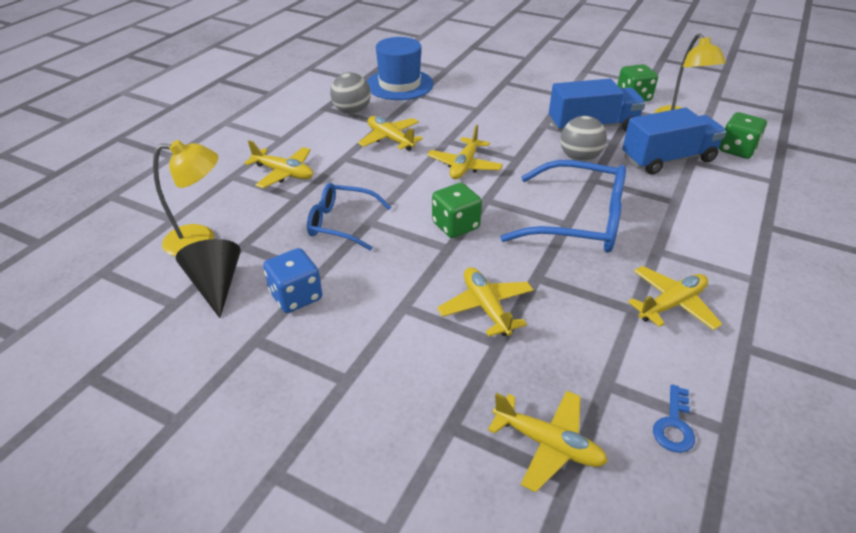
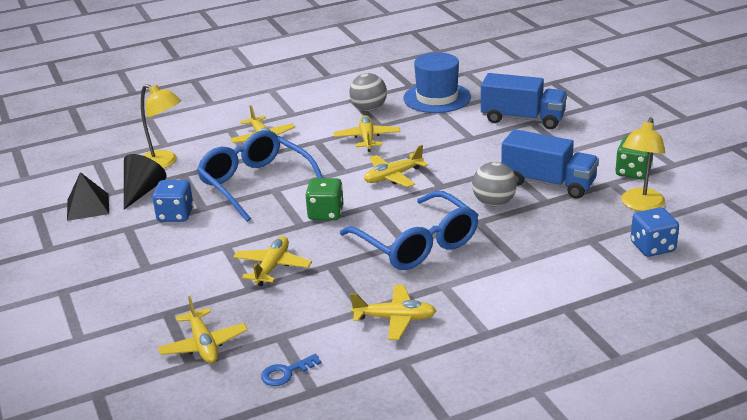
camera: 40 degrees right, 10 degrees down
blue glasses [307,183,391,251] -> blue glasses [197,130,323,222], size x1.62
blue truck [622,108,726,175] -> blue truck moved to [481,73,567,129]
green dice [719,112,767,159] -> blue dice [631,207,679,257]
none -> black pyramid [67,172,109,221]

